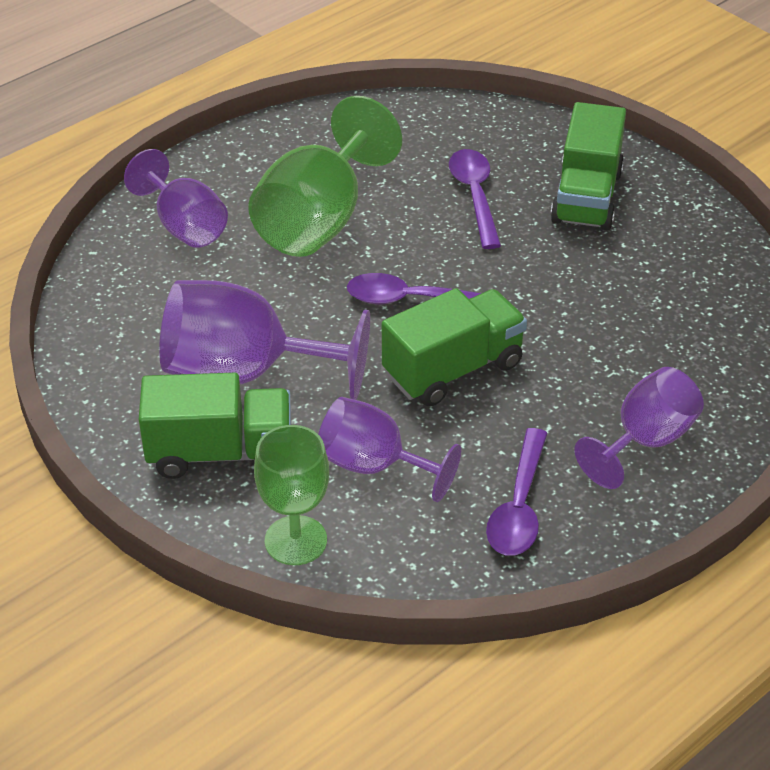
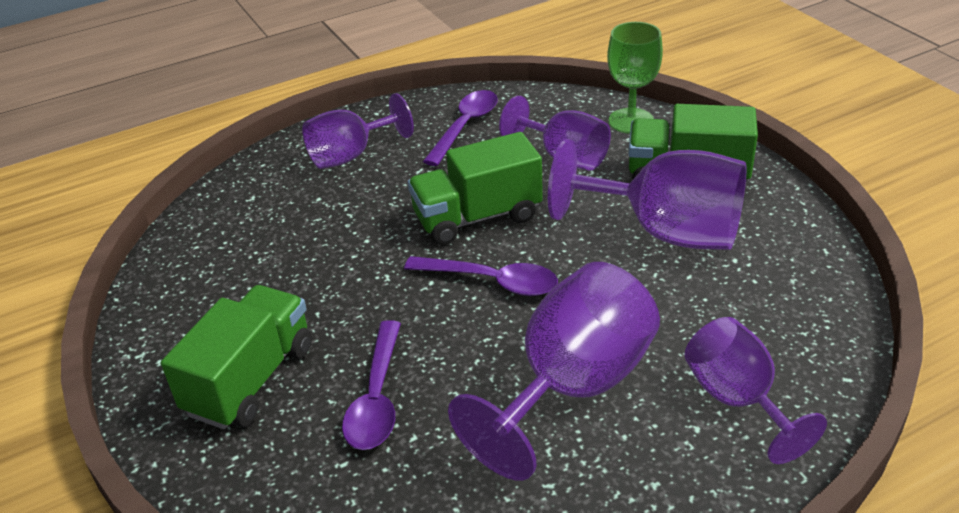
camera: 165 degrees left, 5 degrees down
green goblet [248,96,402,257] -> purple goblet [448,262,660,481]

